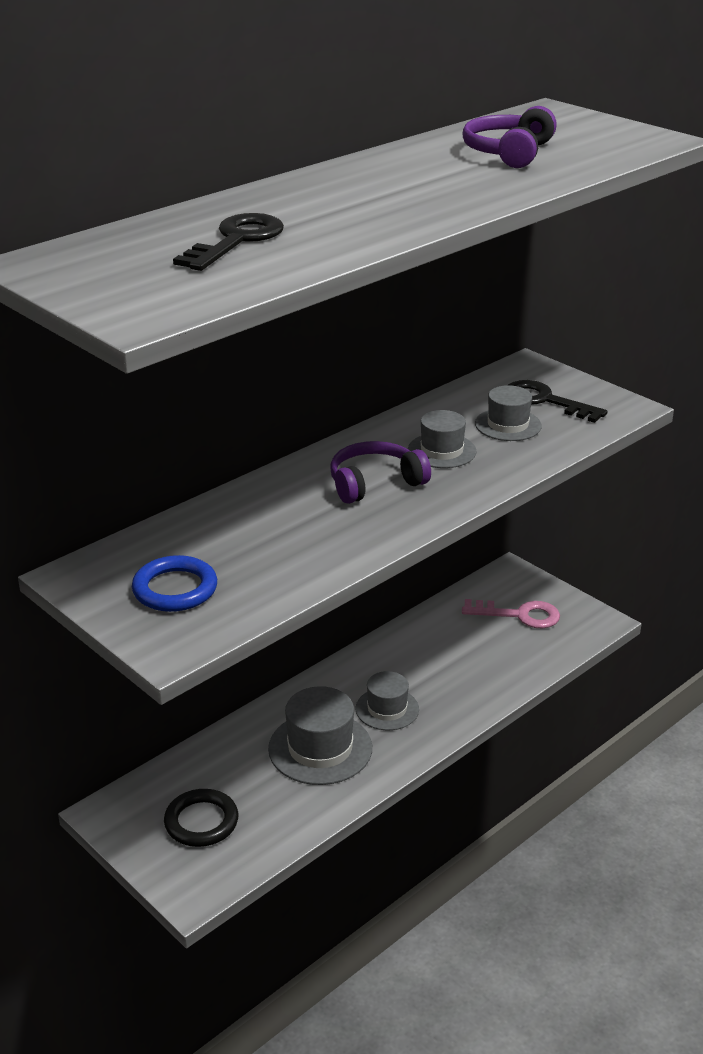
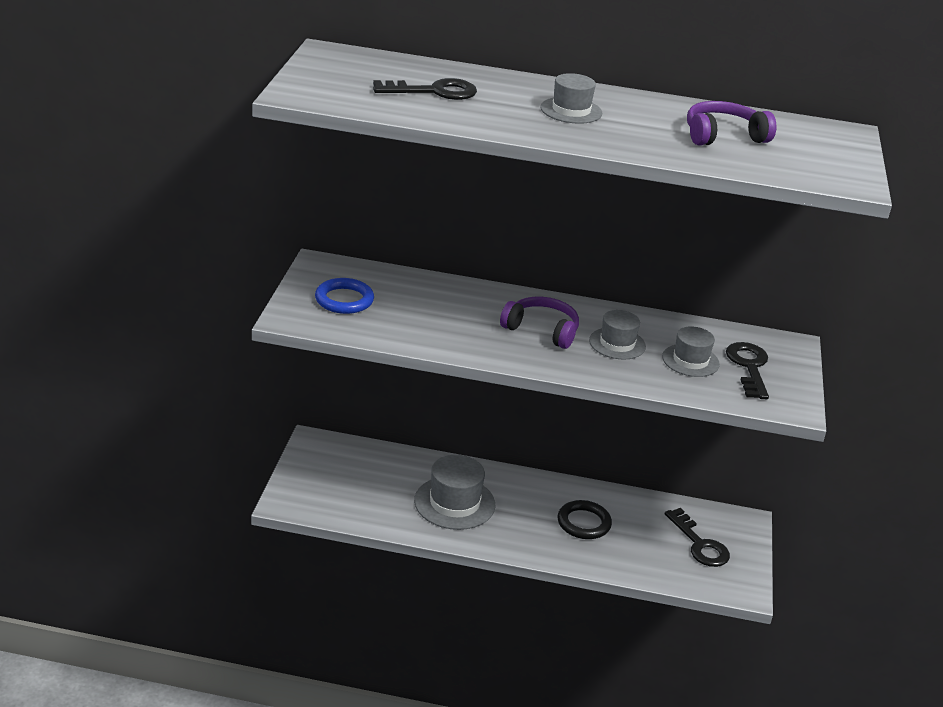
camera: 50 degrees right, 0 degrees up
black ring [164,789,238,847] -> black ring moved to [558,500,612,539]
grey hat [356,671,419,730] -> grey hat moved to [540,73,602,124]
pink key [462,599,560,629] -> black key [665,508,730,567]

